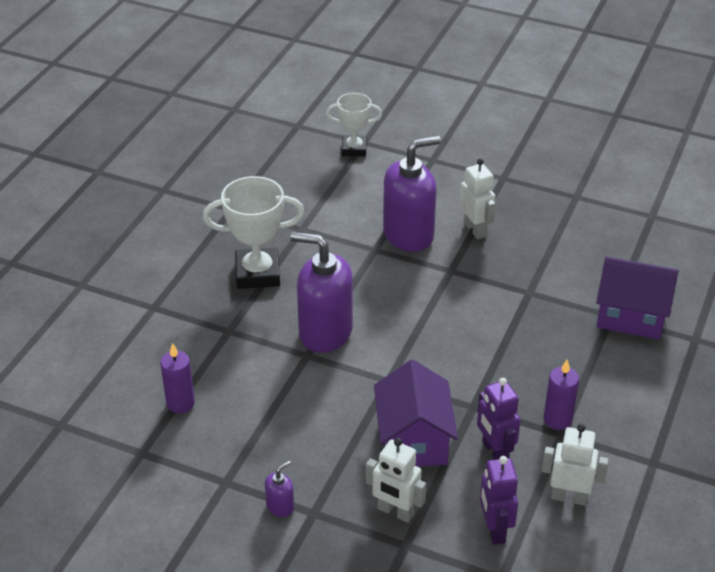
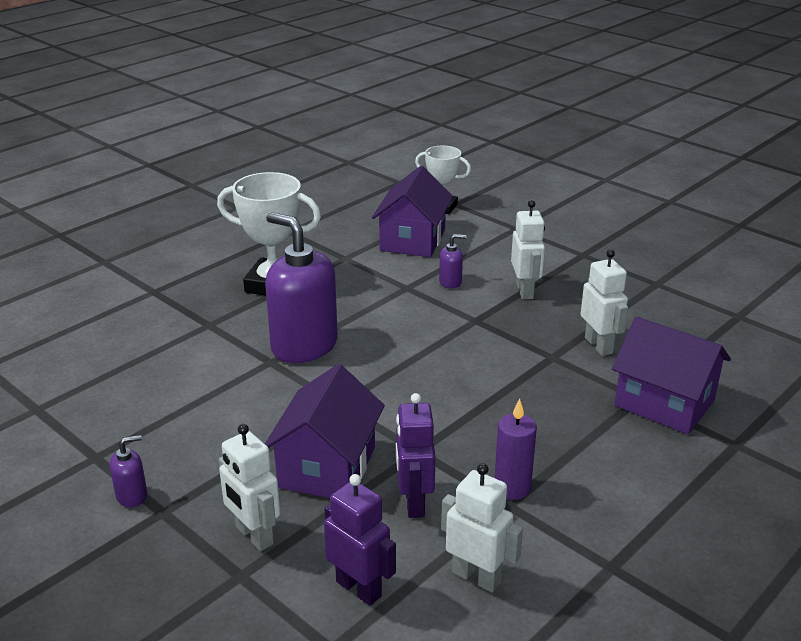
camera: 20 degrees right, 10 degrees down
purple candle [160,343,195,414] -> none
purple soap dispenser [383,136,441,252] -> purple soap dispenser [439,234,466,289], size x0.42
purple robot [480,456,518,545] -> purple robot turned 120 degrees clockwise [324,474,396,606]
none -> purple house [372,166,453,257]
none -> white robot [581,249,628,356]

